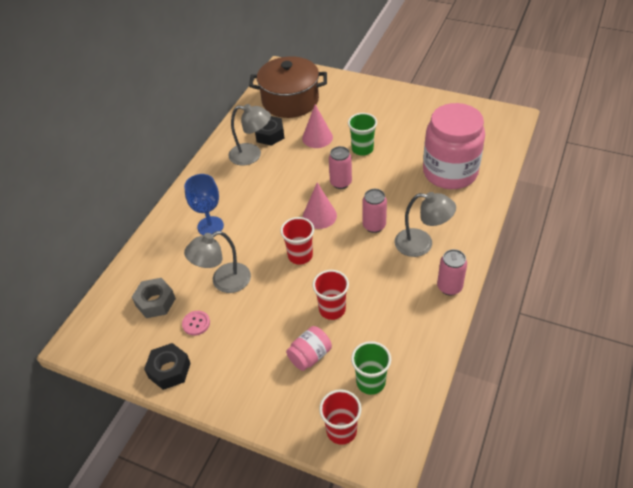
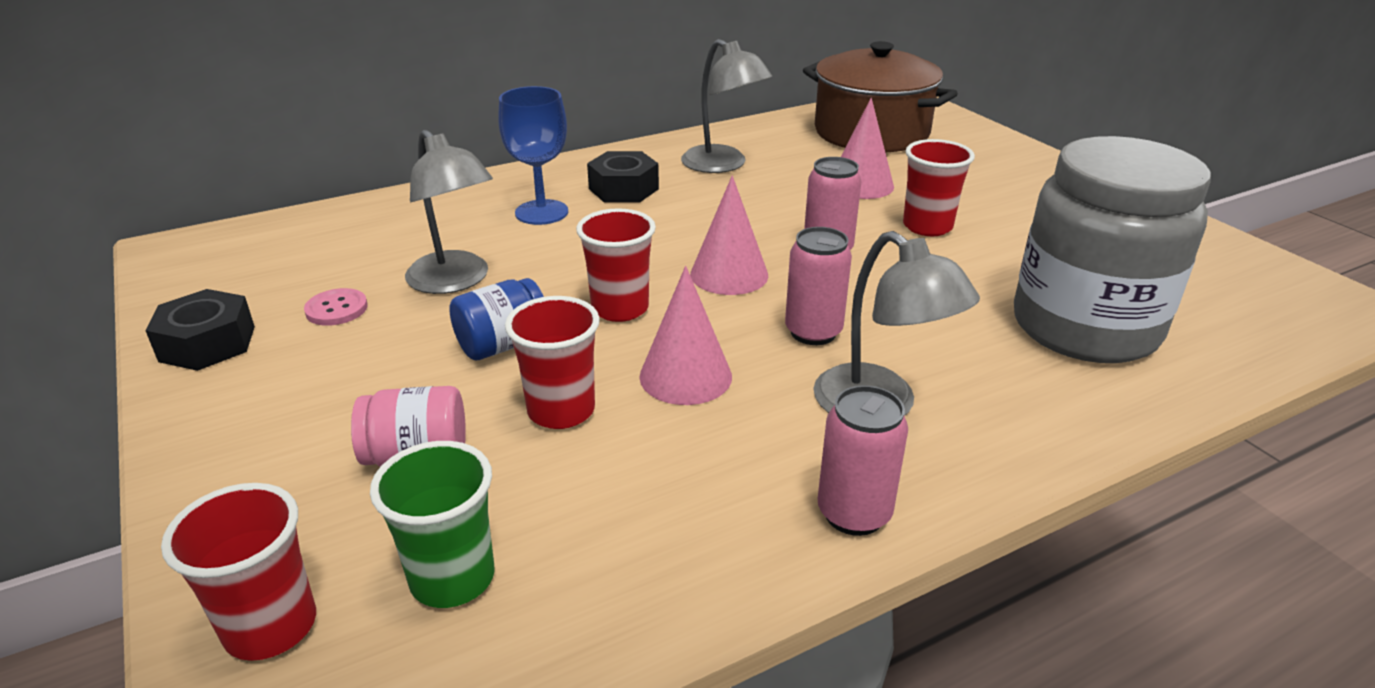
camera: 35 degrees right, 15 degrees down
grey nut [132,278,176,318] -> none
grey lamp [184,231,251,293] -> grey lamp turned 135 degrees counterclockwise [405,129,493,294]
black nut [255,116,284,146] -> black nut moved to [587,151,659,202]
green cup [348,113,377,156] -> red cup [903,139,975,236]
pink jar [423,103,485,189] -> grey jar [1014,136,1211,363]
none -> blue jar [449,278,544,360]
none -> pink cone [640,266,732,405]

